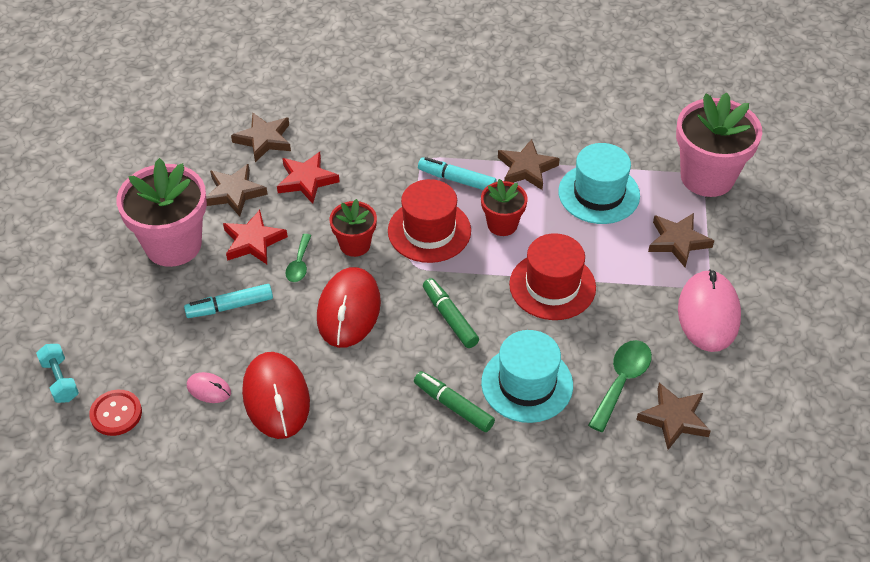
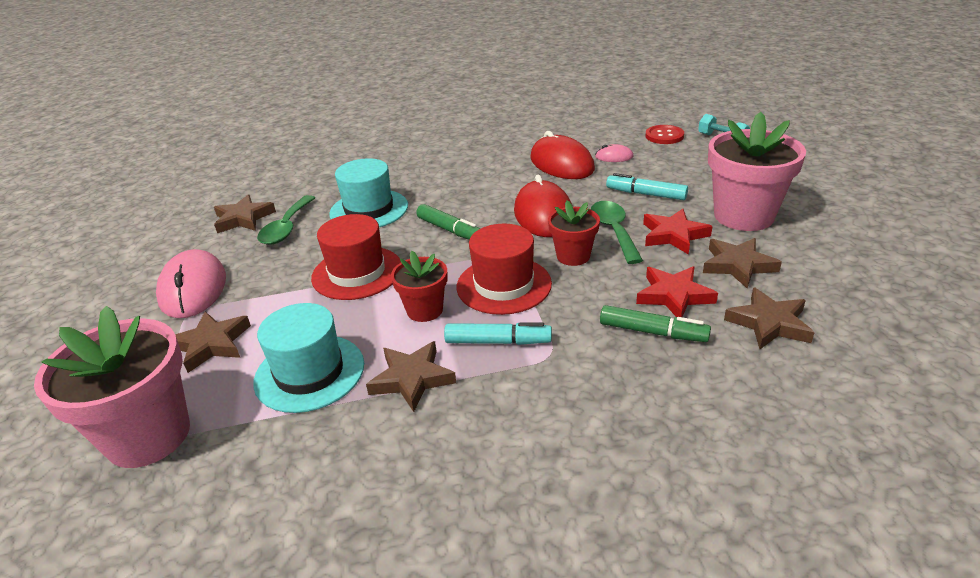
camera: 165 degrees right, 15 degrees down
turquoise marker [184,284,273,318] -> turquoise marker turned 120 degrees counterclockwise [606,173,688,200]
green spoon [285,234,312,282] -> green spoon [591,201,643,264], size x1.62
green marker [414,371,495,432] -> green marker moved to [600,305,711,342]

